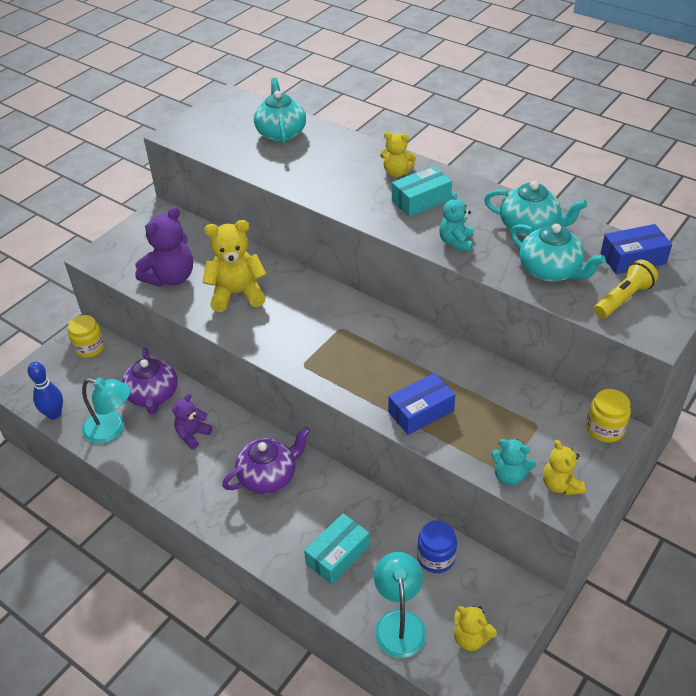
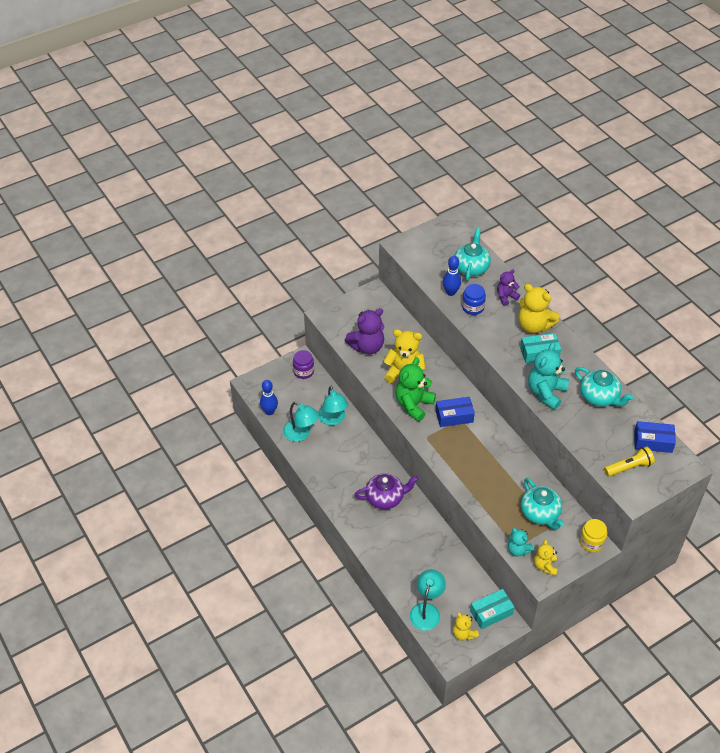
camera: 20 degrees right, 5 degrees up
yellow jar [68,315,105,358] -> purple jar [293,350,314,379]
purple teapot [122,347,178,414] -> turquoise lamp [318,385,348,425]
purple teddy bear [172,393,213,450] -> purple teddy bear moved to [497,269,520,306]
turquoise box [304,513,370,585] -> turquoise box moved to [470,589,514,629]
yellow teddy bear [380,132,416,177] -> yellow teddy bear [519,284,559,333], size x1.71
blue box [388,373,455,435] -> blue box moved to [436,397,475,427]
blue jar [417,520,457,573] -> blue jar moved to [462,284,486,315]
turquoise teddy bear [439,192,473,252] -> turquoise teddy bear [528,342,569,410], size x1.71
turquoise teapot [510,223,606,282] -> turquoise teapot moved to [521,478,564,530]
none -> green teddy bear [395,358,436,422]
none -> blue bowling pin [443,256,461,296]

